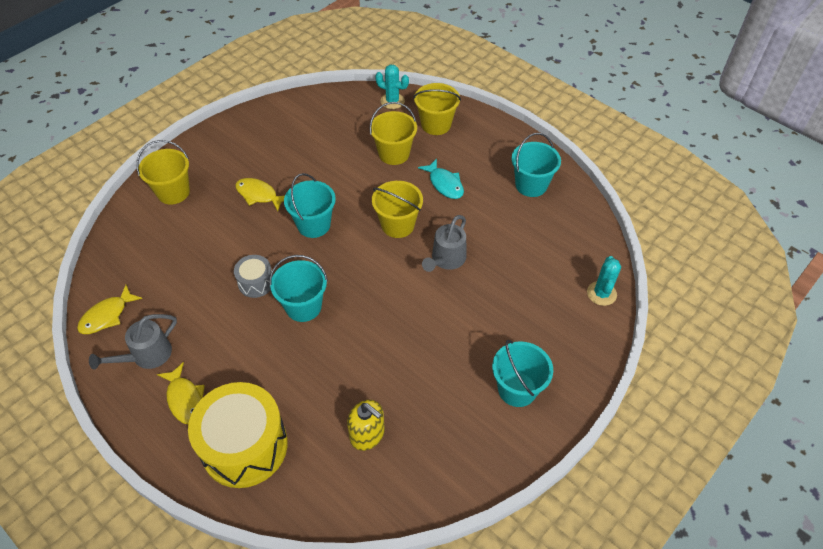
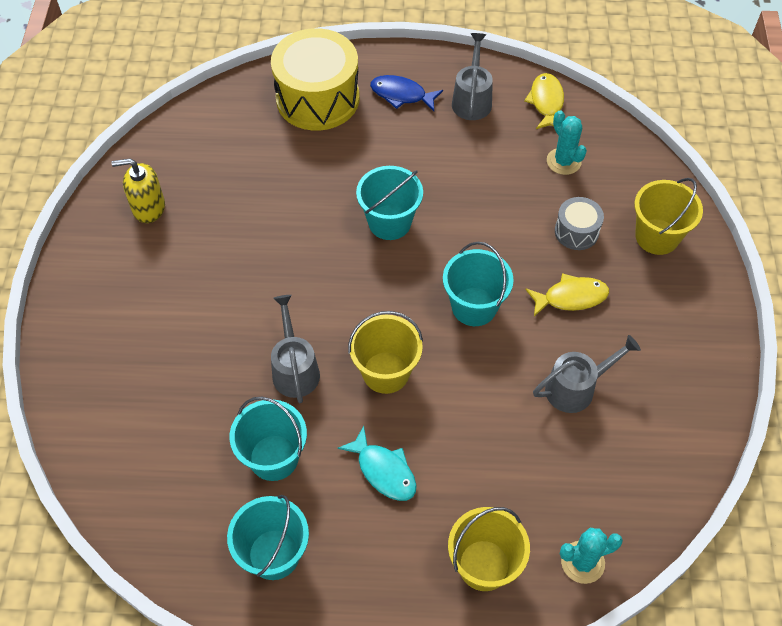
camera: 140 degrees right, 5 degrees up
yellow fish [157,362,205,424] -> blue fish [370,75,443,111]
grey drum [234,255,272,298] -> grey drum moved to [555,197,604,250]
yellow soap dispenser [347,400,385,451] -> yellow soap dispenser moved to [111,158,165,223]
yellow bucket [370,102,417,165] -> none
turquoise fish [418,158,464,199] -> turquoise fish turned 150 degrees counterclockwise [337,426,416,501]
turquoise bucket [492,340,553,407] -> turquoise bucket moved to [230,396,307,481]
turquoise cactus [587,256,621,306] -> turquoise cactus moved to [547,110,587,175]
none -> grey watering can [533,335,641,413]

